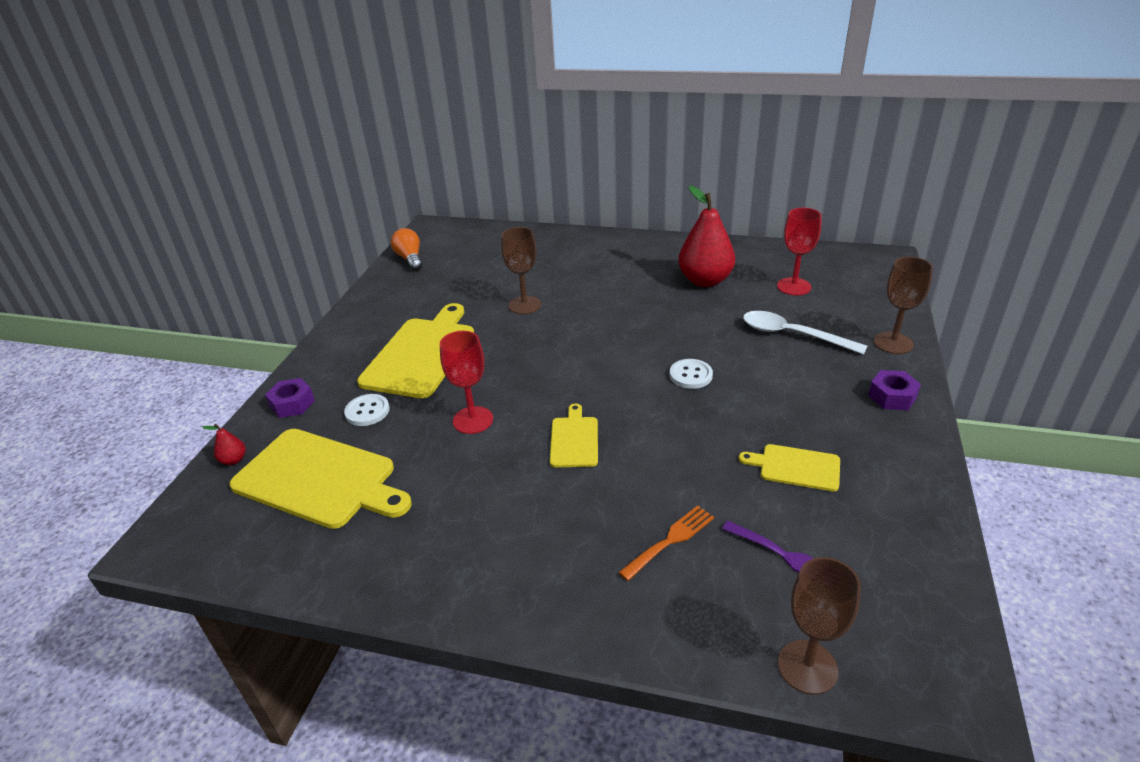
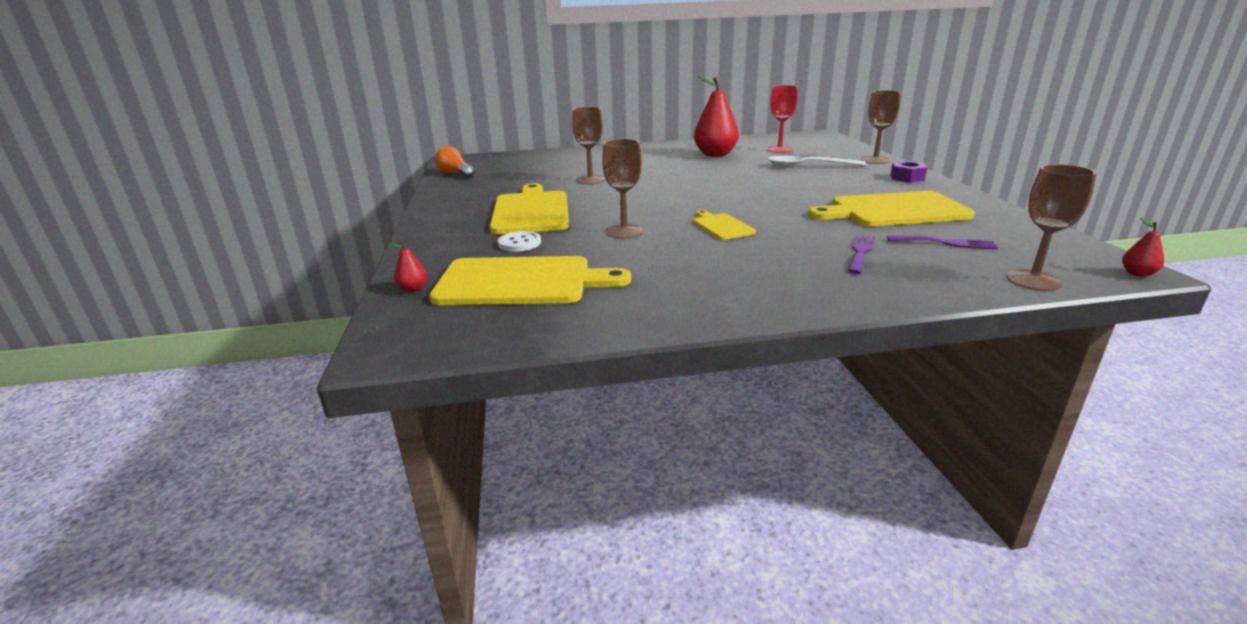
camera: 25 degrees left, 10 degrees down
purple nut [265,378,315,418] -> none
red goblet [440,331,493,434] -> brown goblet [602,139,643,239]
orange fork [618,506,714,581] -> purple fork [848,235,875,274]
white button [670,359,713,389] -> none
yellow cutting board [739,444,840,491] -> yellow cutting board [808,191,975,226], size x1.97
none -> red pear [1122,218,1164,277]

